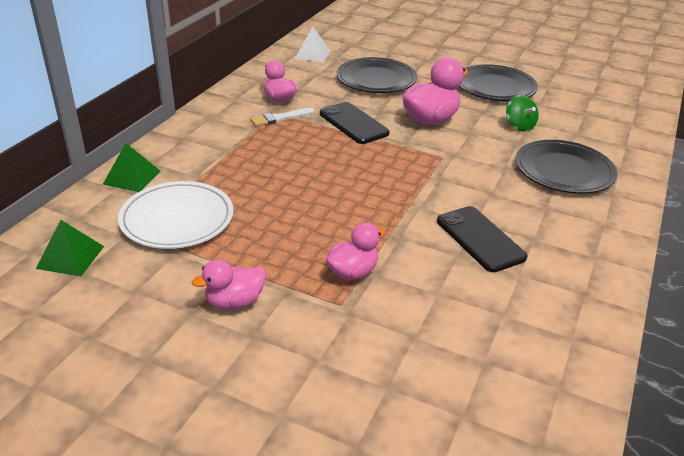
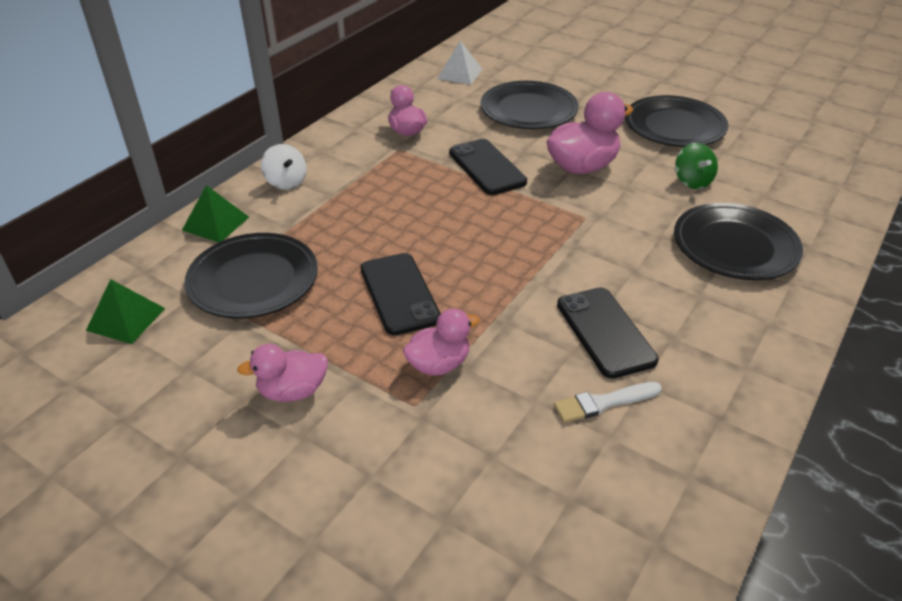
camera: 10 degrees right, 5 degrees up
white plate [118,181,234,249] -> black plate [184,233,318,319]
white brush [250,108,314,126] -> white brush moved to [554,382,662,423]
none -> white spinning top [261,144,307,190]
none -> black phone [361,253,441,335]

